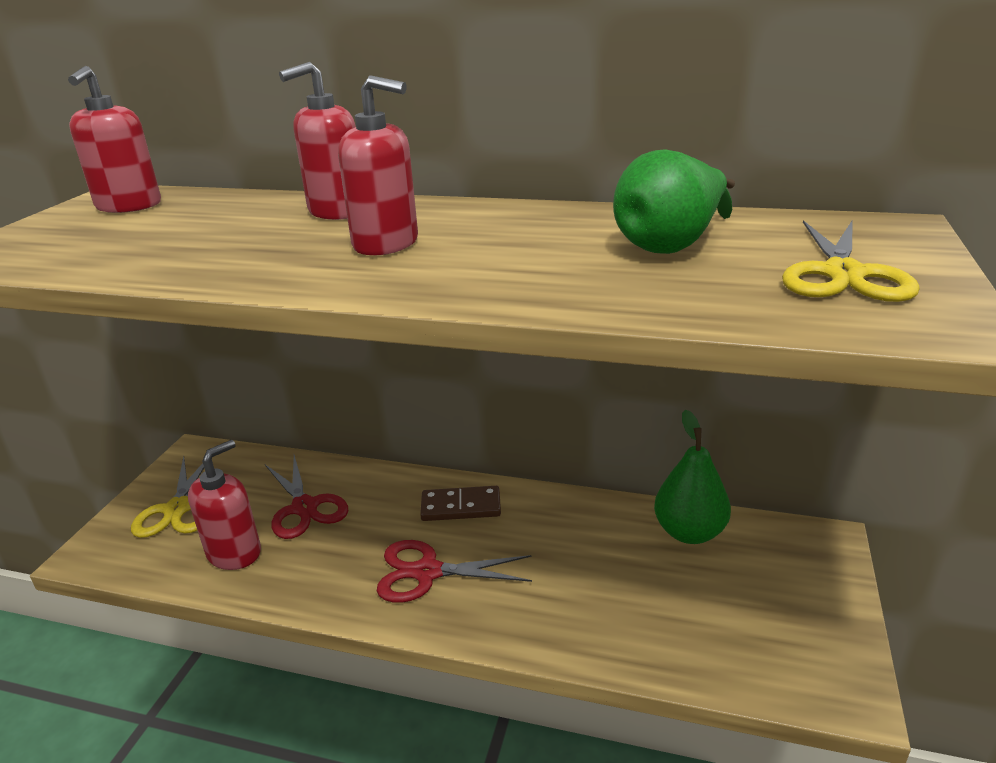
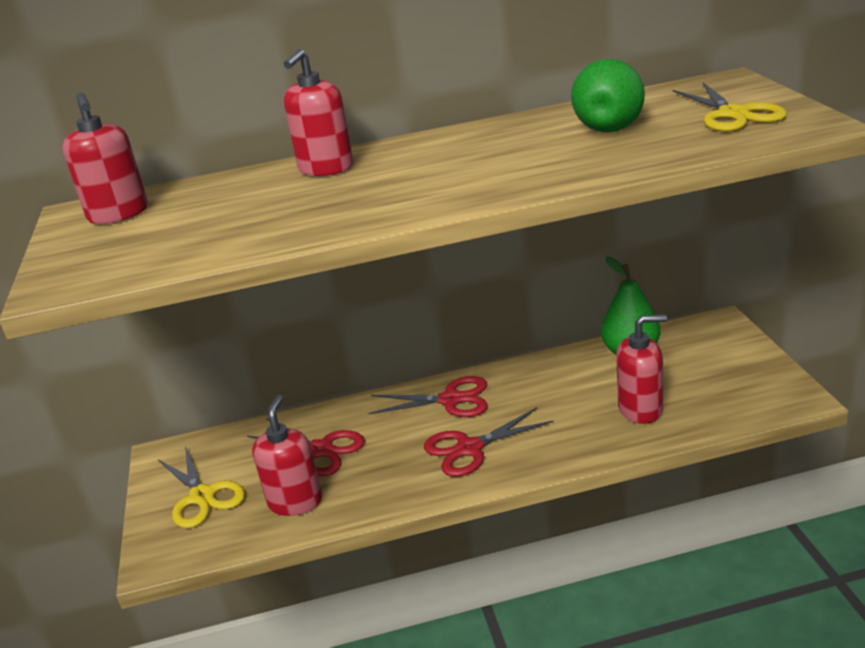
camera: 25 degrees left, 0 degrees up
red soap dispenser [338,75,418,255] -> red soap dispenser moved to [616,314,667,424]
brown domino [420,486,501,521] -> red scissors [368,376,488,417]

